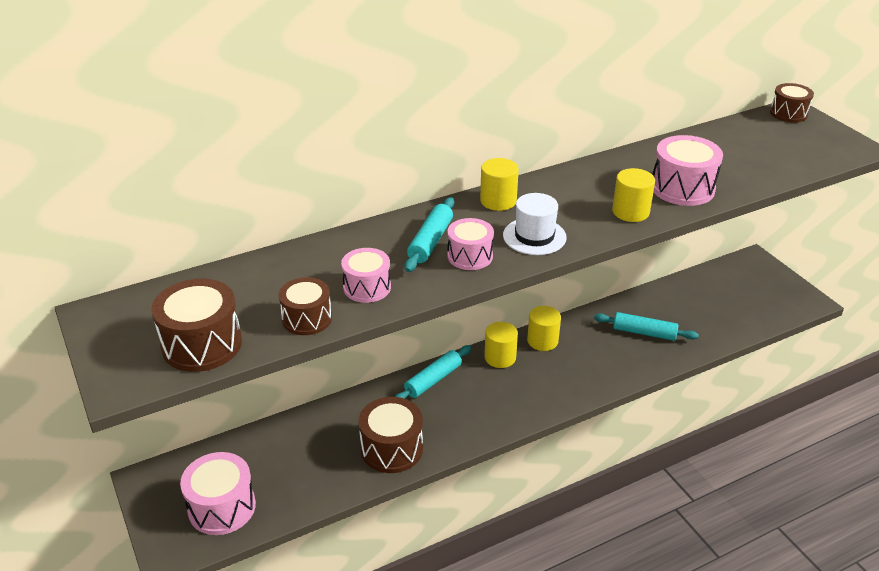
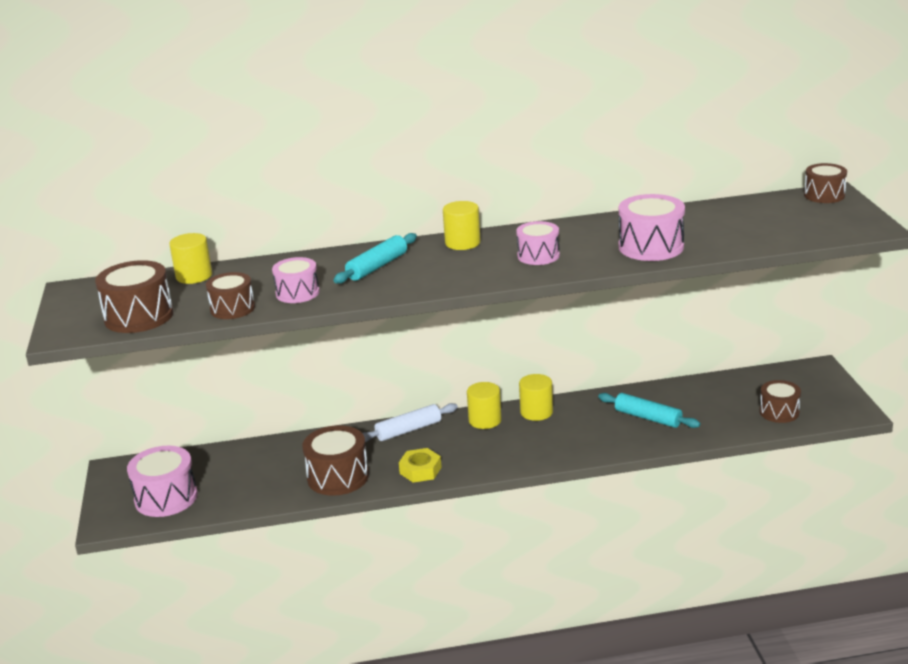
camera: 20 degrees right, 10 degrees down
turquoise rolling pin [395,345,472,399] -> white rolling pin [362,403,458,442]
pink drum [447,218,494,270] -> pink drum moved to [516,221,560,265]
white hat [503,193,567,255] -> none
yellow cylinder [612,168,655,222] -> yellow cylinder moved to [169,233,212,284]
none -> yellow nut [399,448,442,483]
none -> brown drum [760,380,801,423]

